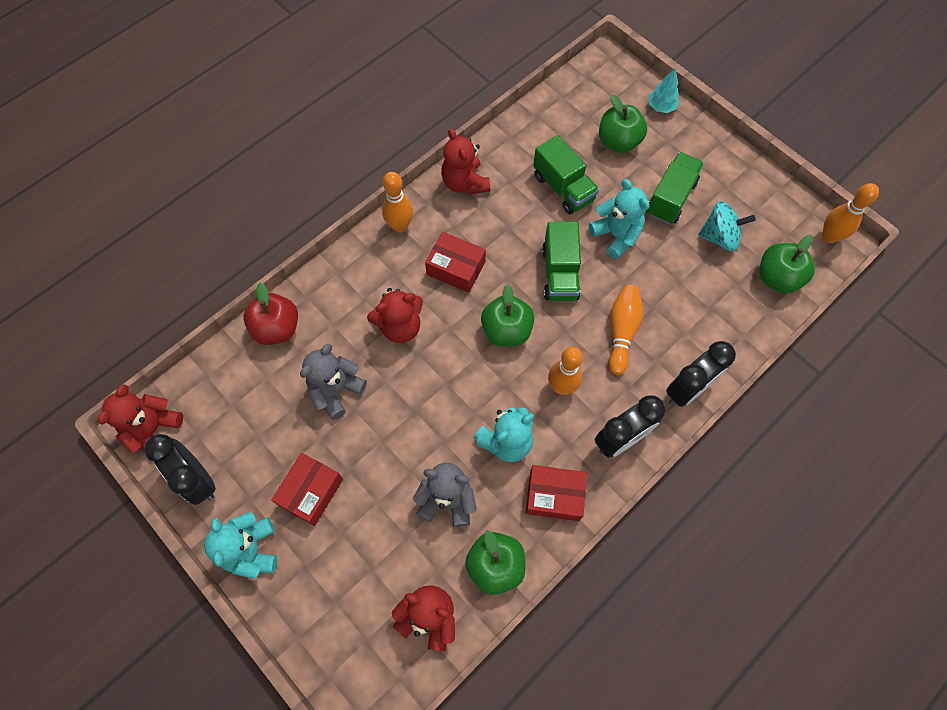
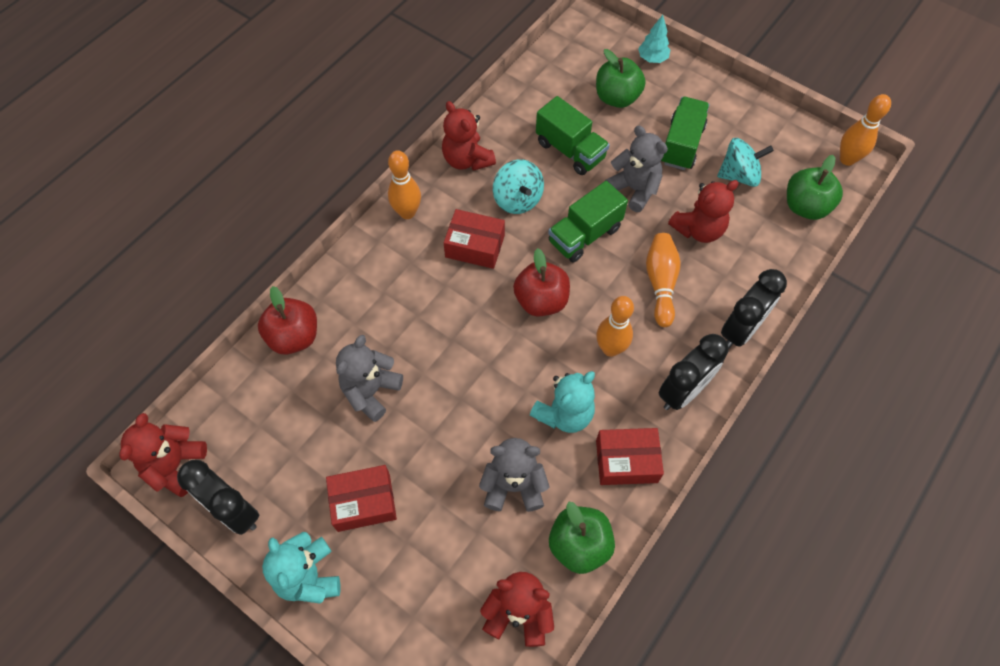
camera: 10 degrees left, 5 degrees down
red box [271,453,343,526] -> red box turned 60 degrees clockwise [326,465,397,532]
red teddy bear [367,288,423,343] -> red teddy bear moved to [668,180,739,243]
green apple [481,284,534,347] -> red apple [513,248,570,317]
green truck [542,222,581,301] -> green truck turned 60 degrees clockwise [548,181,628,263]
turquoise teddy bear [589,179,649,259] -> grey teddy bear [605,126,668,212]
none -> turquoise spinning top [493,159,544,214]

